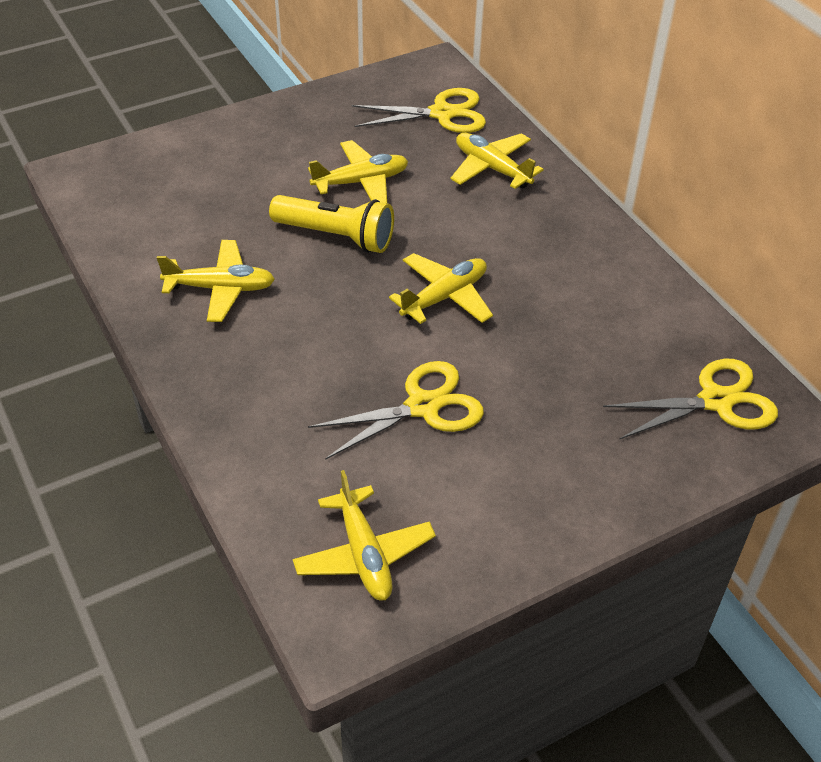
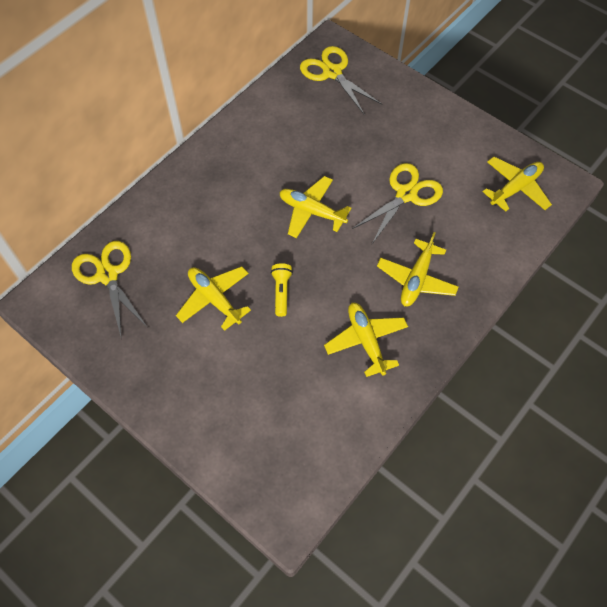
camera: 110 degrees left, 15 degrees up
yellow flashlight [269,195,394,253] -> yellow flashlight [271,263,293,317], size x0.56
yellow scissors [308,361,484,460] -> yellow scissors turned 90 degrees clockwise [352,163,443,245]
yellow plane [450,133,543,189] -> yellow plane moved to [377,232,459,306]

